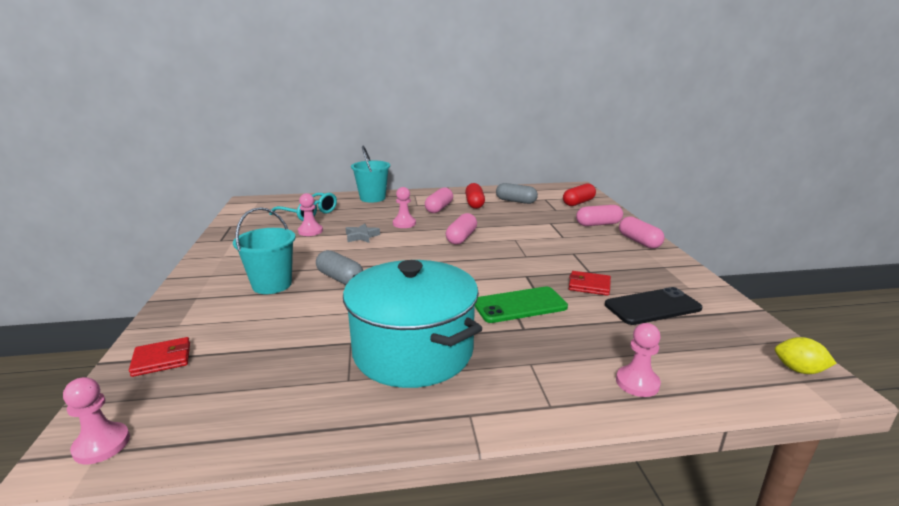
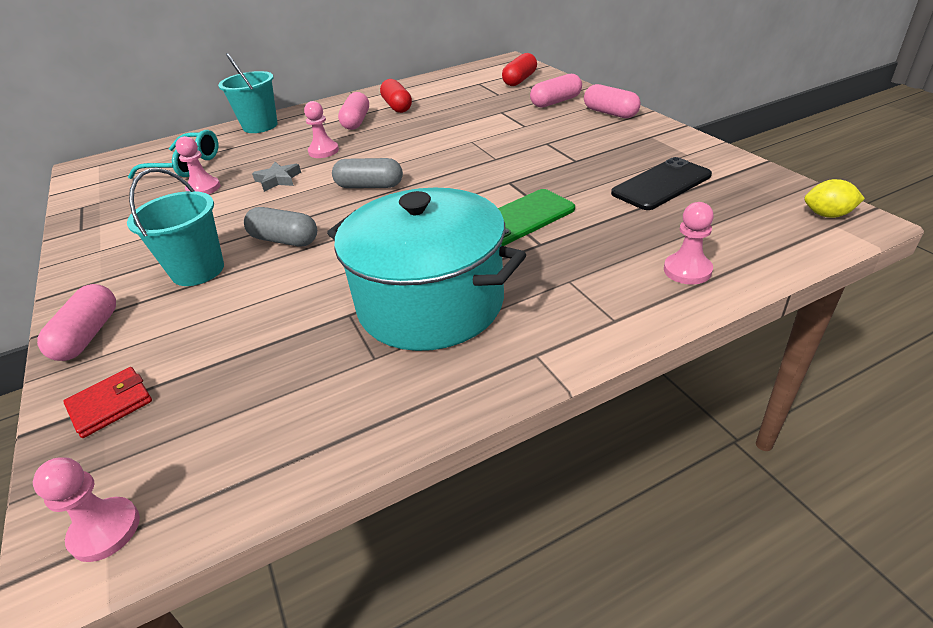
camera: 15 degrees left, 15 degrees up
pink capsule [446,213,477,245] -> pink capsule moved to [37,284,116,361]
grey capsule [496,183,538,204] -> grey capsule moved to [332,158,403,188]
red wallet [569,271,611,296] -> none

